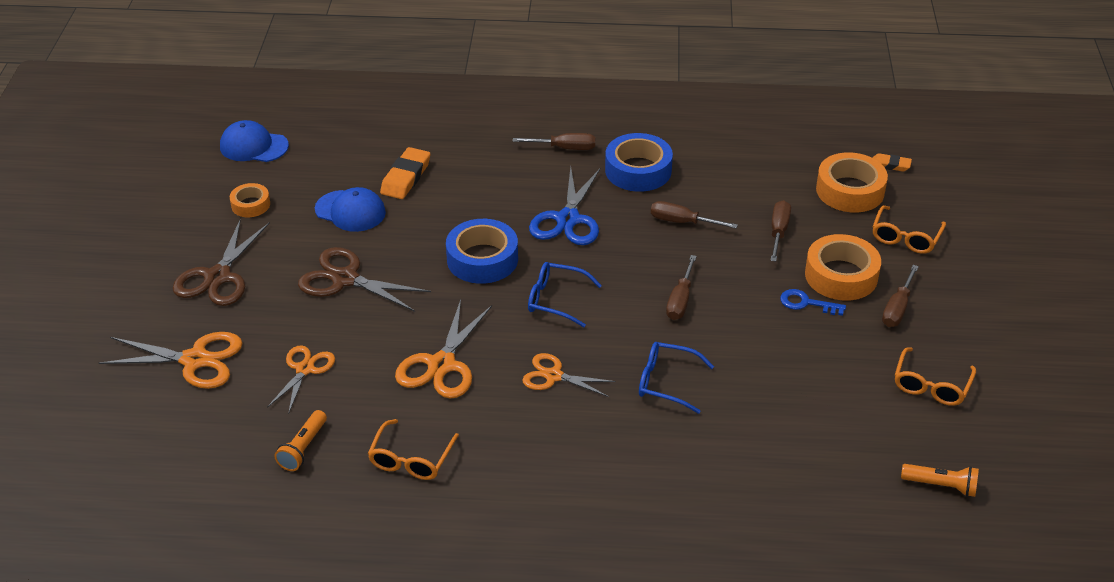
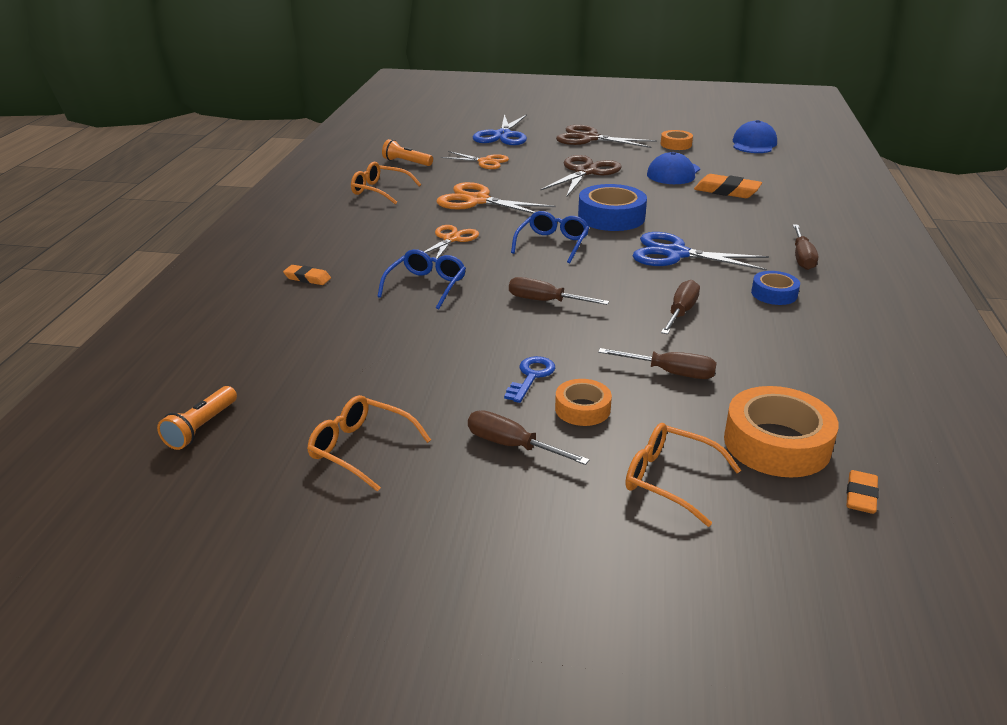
camera: 95 degrees right, 10 degrees down
orange scissors [99,332,243,389] -> blue scissors [473,114,527,145]
blue tape [605,133,673,192] -> blue tape [751,271,800,305], size x0.56
orange tape [805,234,881,301] -> orange tape [555,379,612,426], size x0.56
none -> orange eraser [283,265,331,285]

